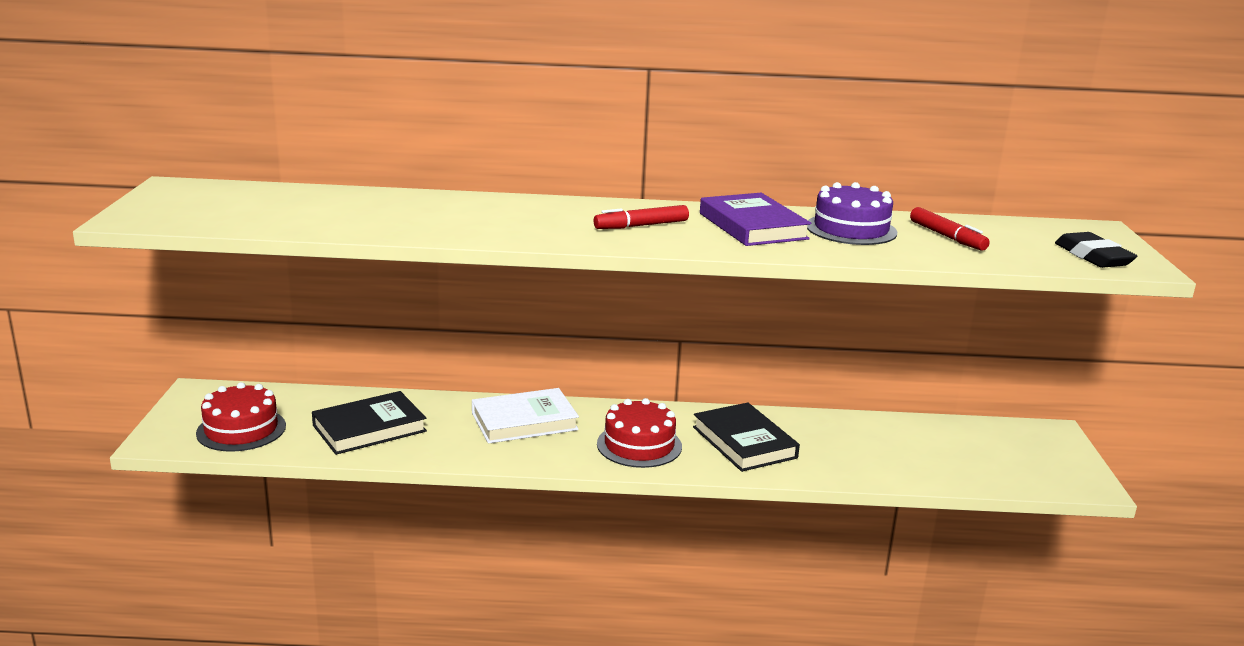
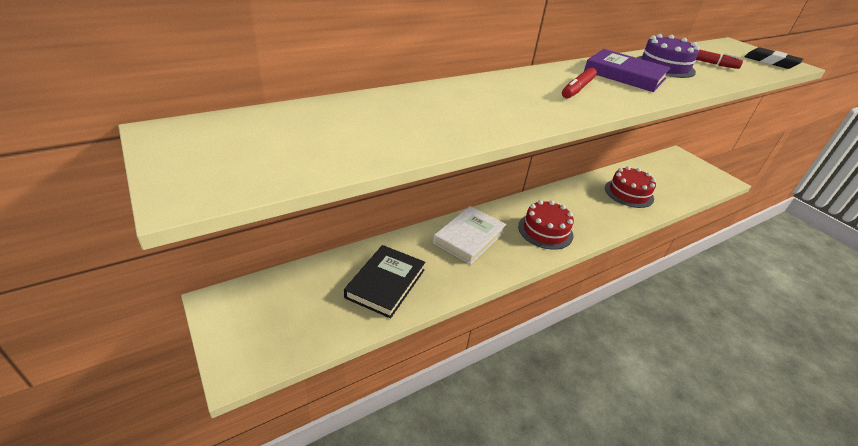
camera: 35 degrees left, 15 degrees up
red cake [196,382,286,452] -> red cake moved to [605,166,656,208]
black book [693,402,800,472] -> none

